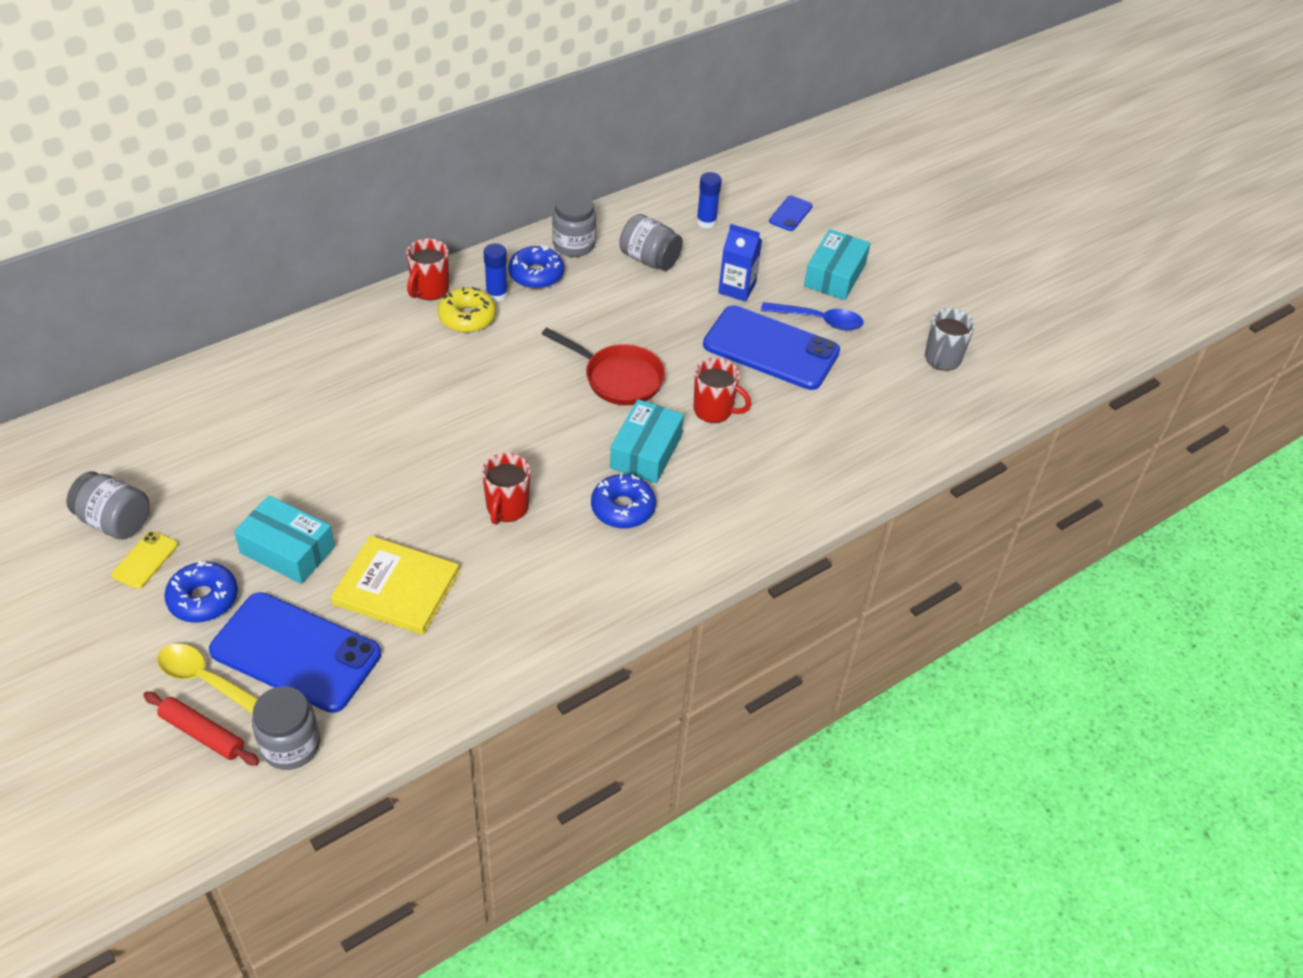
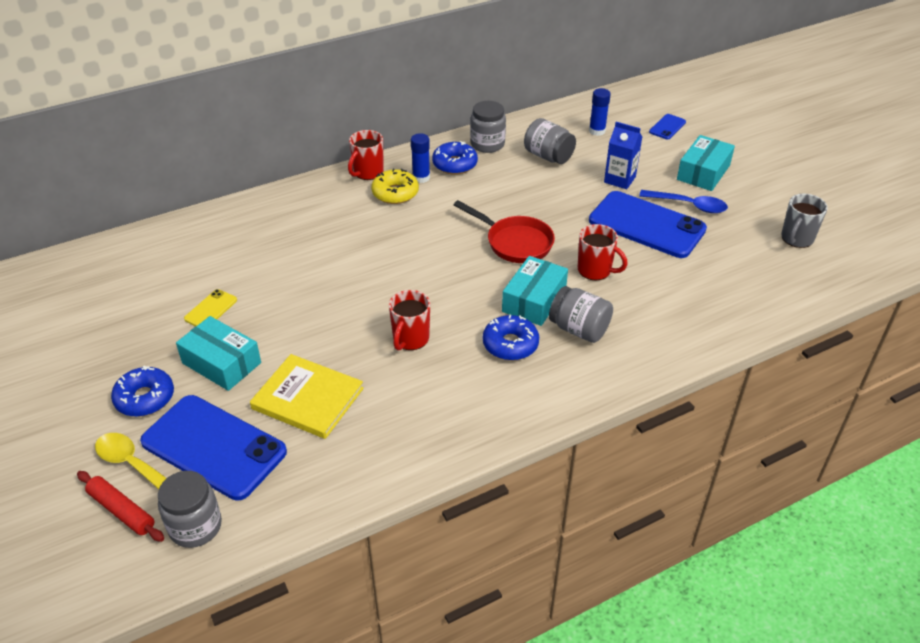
camera: 10 degrees right, 5 degrees down
grey jar [66,472,150,540] -> grey jar moved to [549,286,613,343]
yellow phone [111,531,178,589] -> yellow phone moved to [184,289,237,326]

